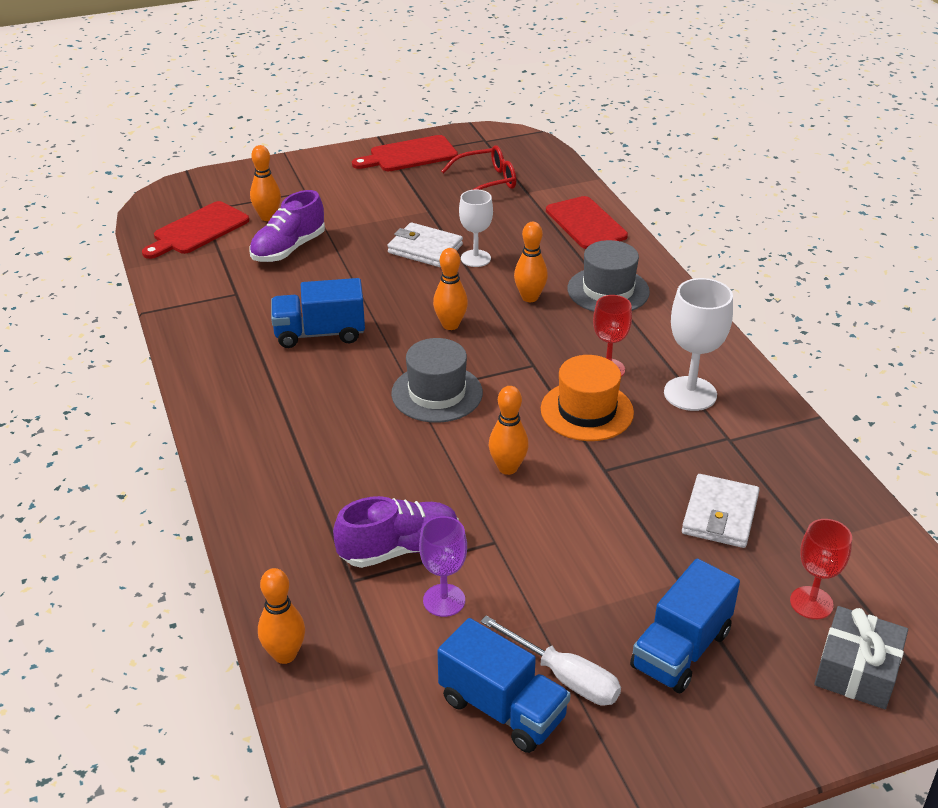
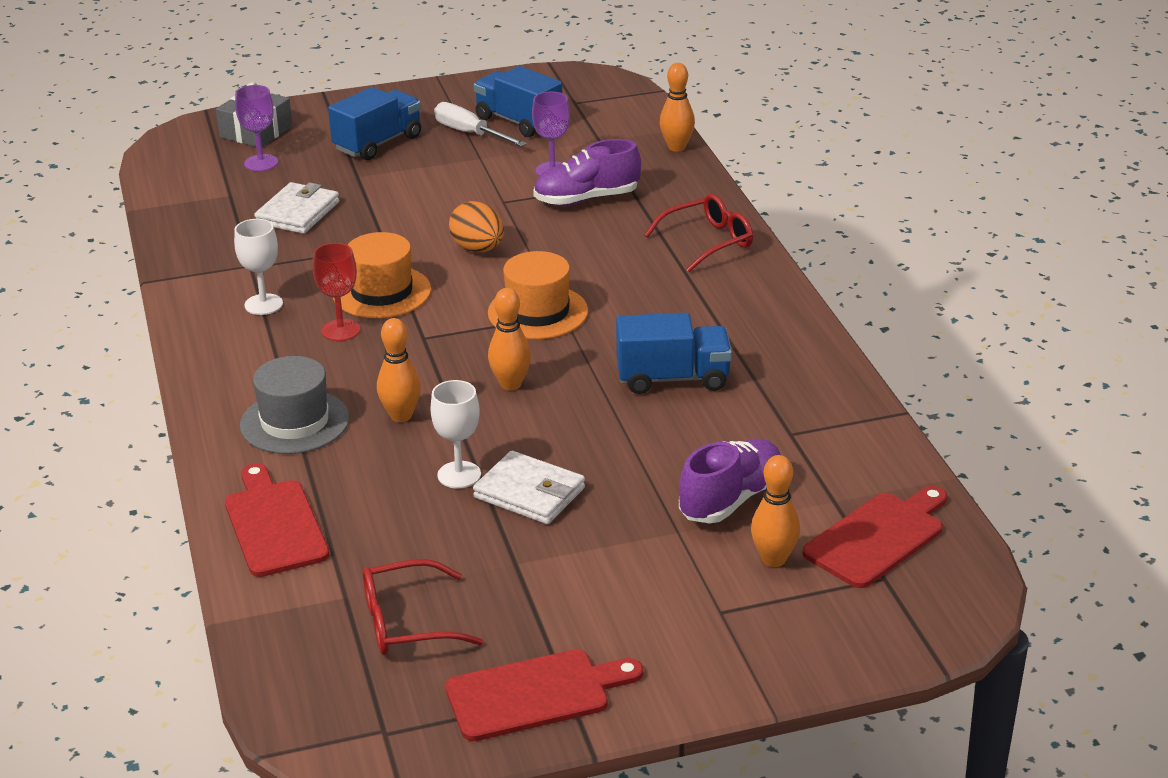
camera: 175 degrees left, 5 degrees down
grey hat [391,338,483,422] -> orange hat [488,251,588,339]
orange bowling pin [489,386,529,475] -> orange egg [449,201,504,252]
white goblet [664,278,733,411] -> white goblet [234,219,283,315], size x0.67
red goblet [790,519,852,619] -> purple goblet [235,85,278,171]
none -> red glasses [644,194,753,272]

